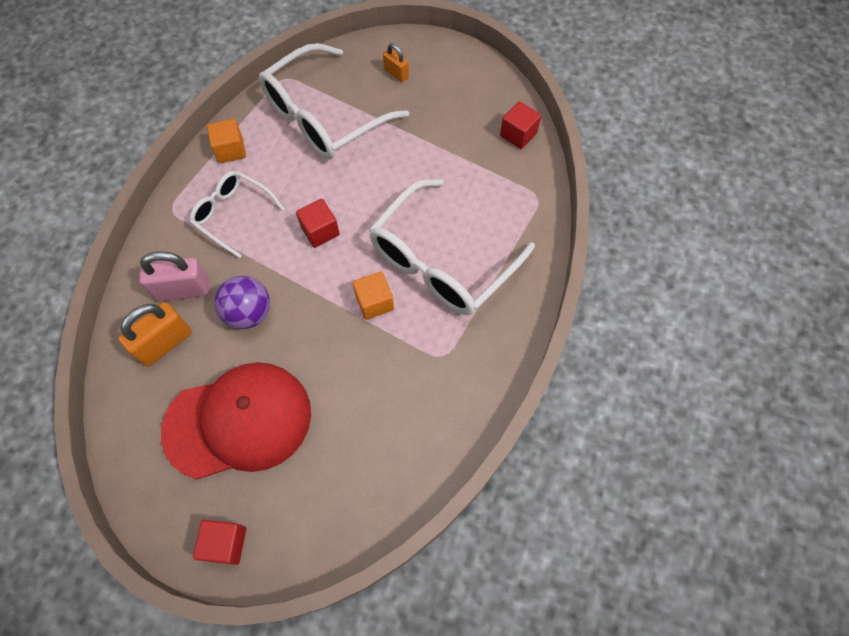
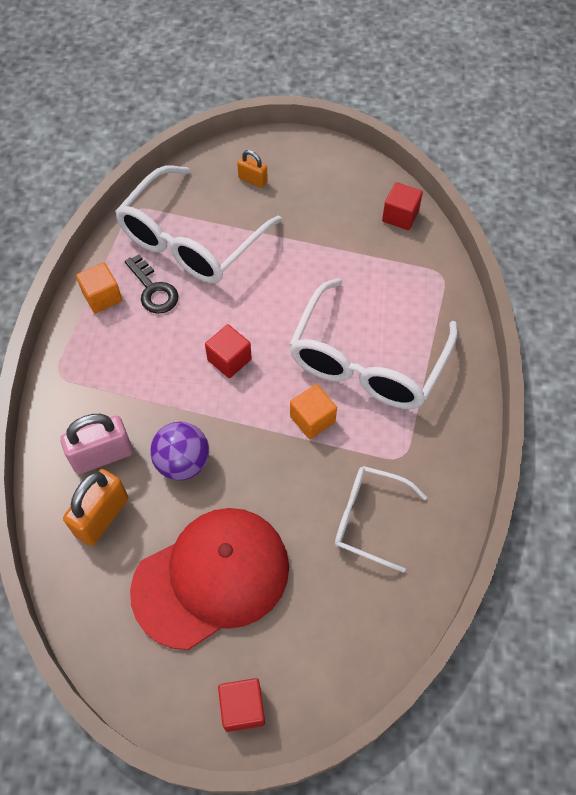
camera: 15 degrees left, 5 degrees down
white glasses [190,171,284,258] -> white glasses moved to [335,466,427,573]
none -> black key [125,254,179,314]

